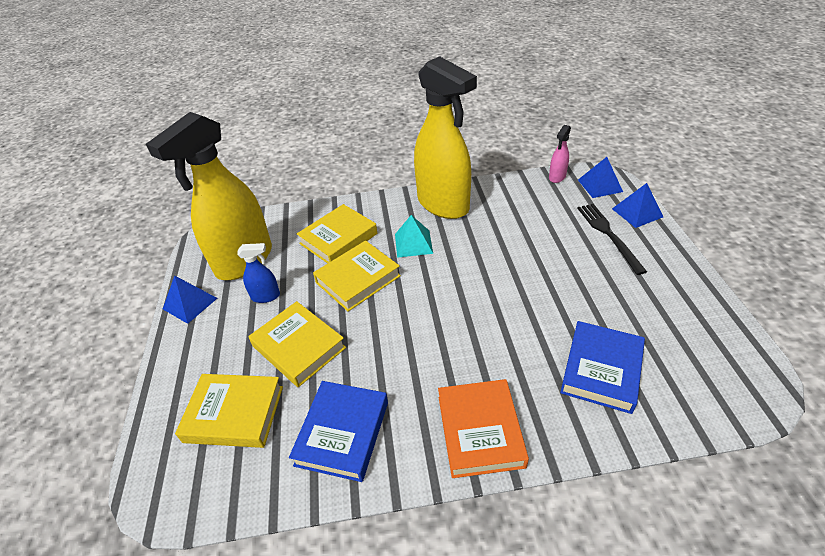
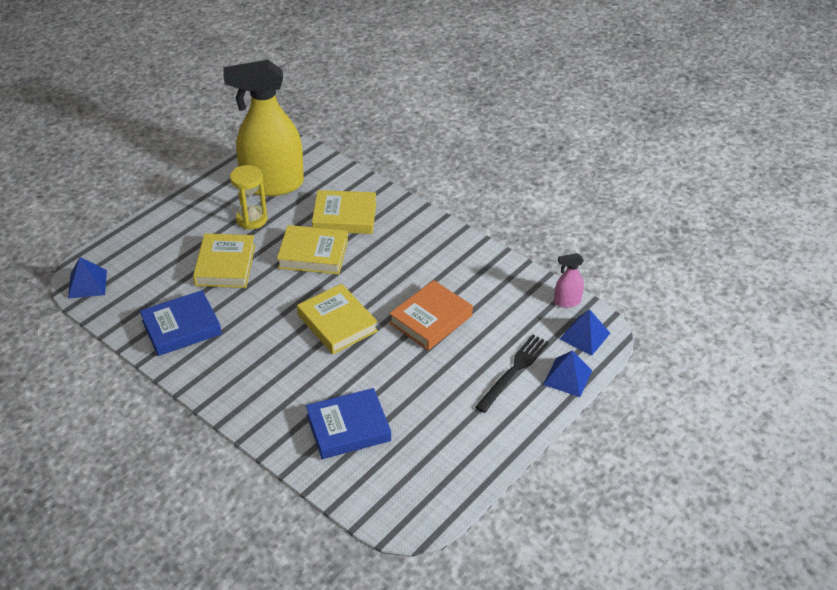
camera: 45 degrees right, 0 degrees up
blue pyramid [163,276,217,324] -> blue pyramid moved to [68,257,107,299]
yellow book [175,374,283,448] -> yellow book moved to [297,284,378,354]
blue spray bottle [237,243,280,303] -> yellow hourglass [230,165,268,230]
turquoise pyramid [395,215,433,258] -> none
yellow spray bottle [414,56,477,219] -> none
orange book [438,379,529,478] -> orange book moved to [389,280,473,350]

